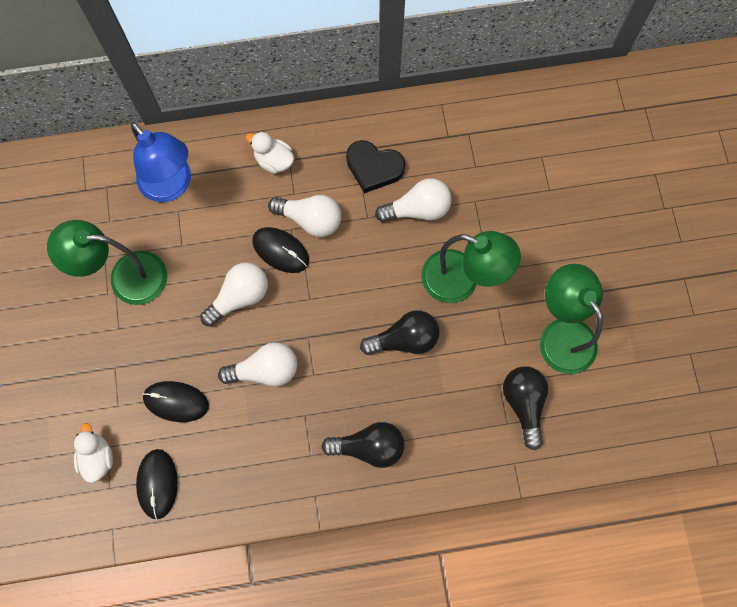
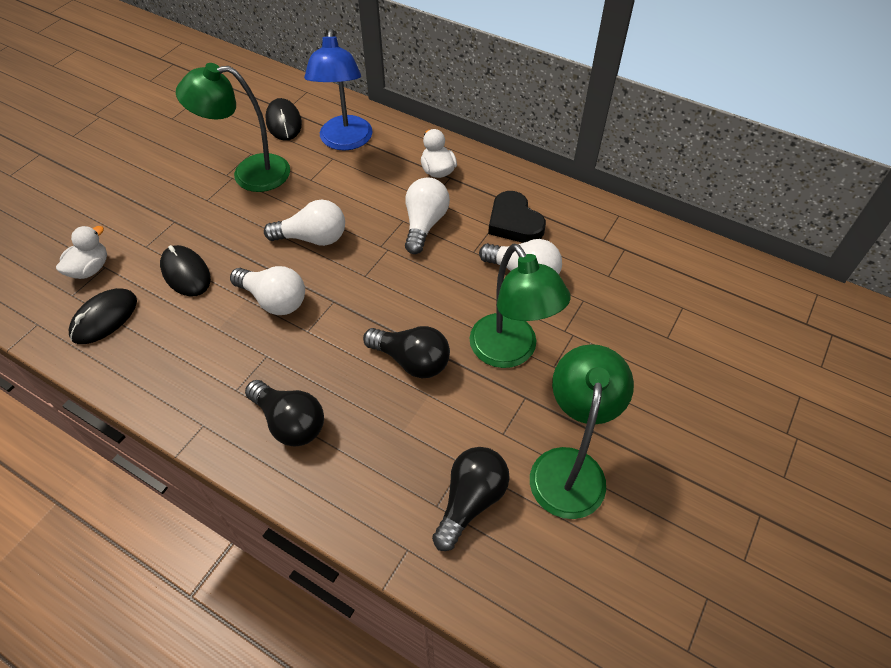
camera: 40 degrees right, 20 degrees down
green lamp [47,220,167,305] -> green lamp turned 45 degrees counterclockwise [176,63,290,192]
black mouse [252,227,309,273] -> black mouse moved to [265,98,302,141]
white light bulb [268,195,341,237] -> white light bulb turned 135 degrees counterclockwise [405,177,450,254]

